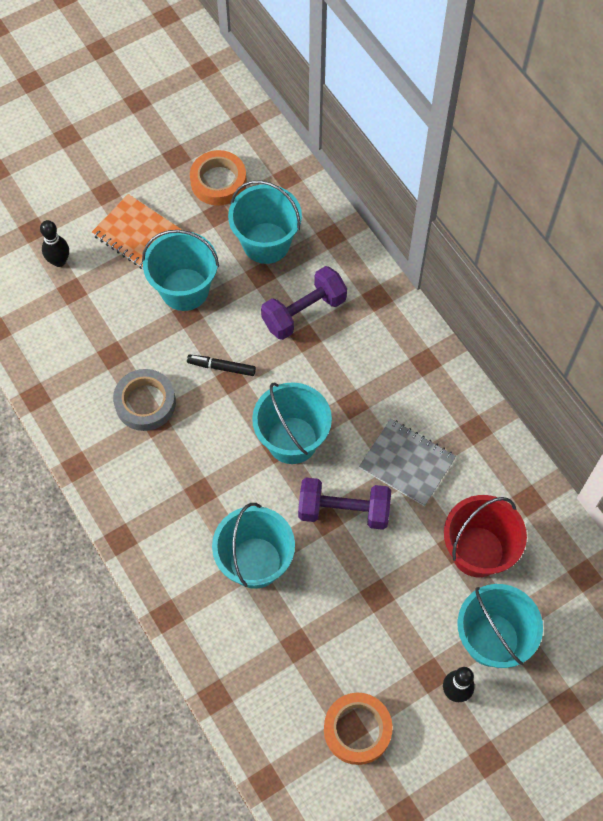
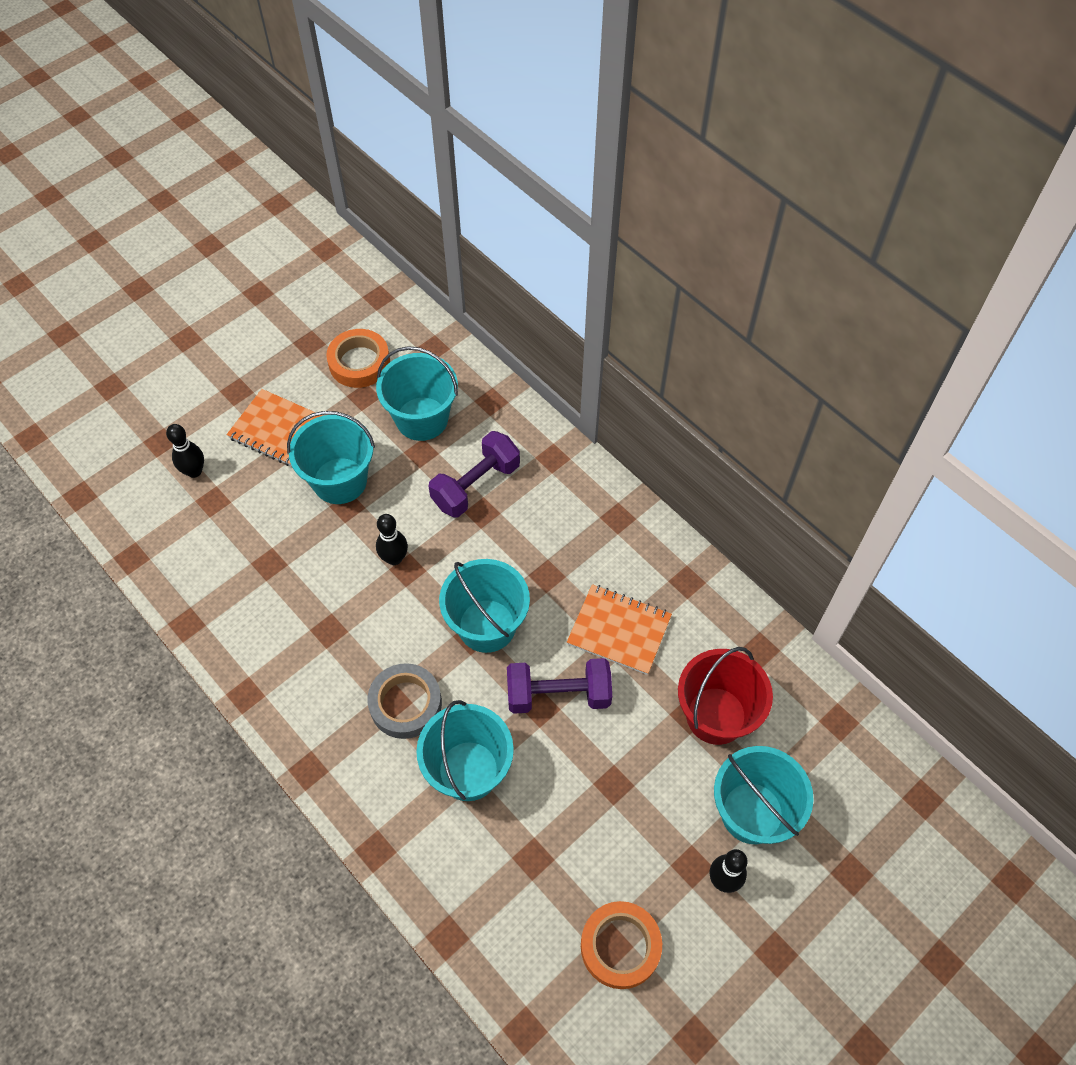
camera: 10 degrees left, 5 degrees down
grey tape [113,369,176,431] -> grey tape moved to [367,663,442,739]
black marker [187,355,256,376] -> black bowling pin [376,514,408,565]
grey notebook [359,419,456,506] -> orange notebook [567,584,672,675]

